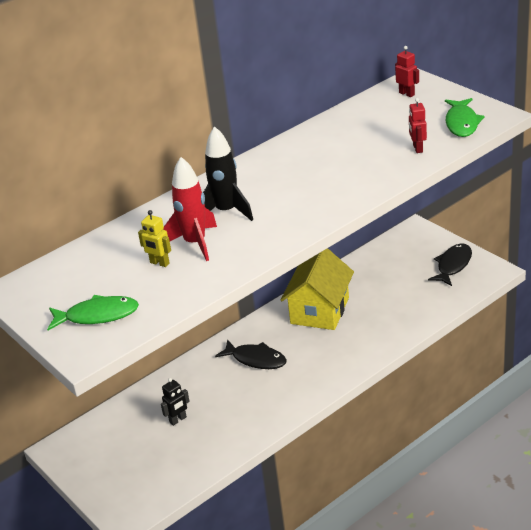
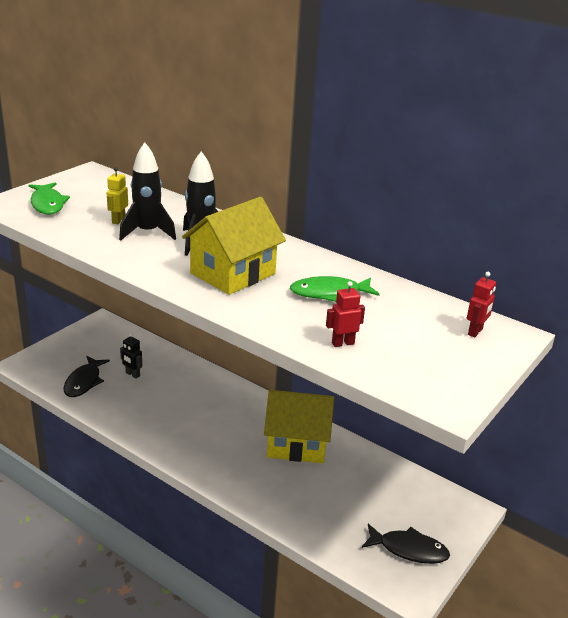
camera: 70 degrees right, 5 degrees down
red rocket [163,157,217,261] -> black rocket [119,142,176,241]
black fish [215,339,287,369] -> black fish moved to [63,356,110,397]
green fish [445,98,485,137] -> green fish moved to [290,276,380,302]
none -> yellow house [182,197,286,295]

